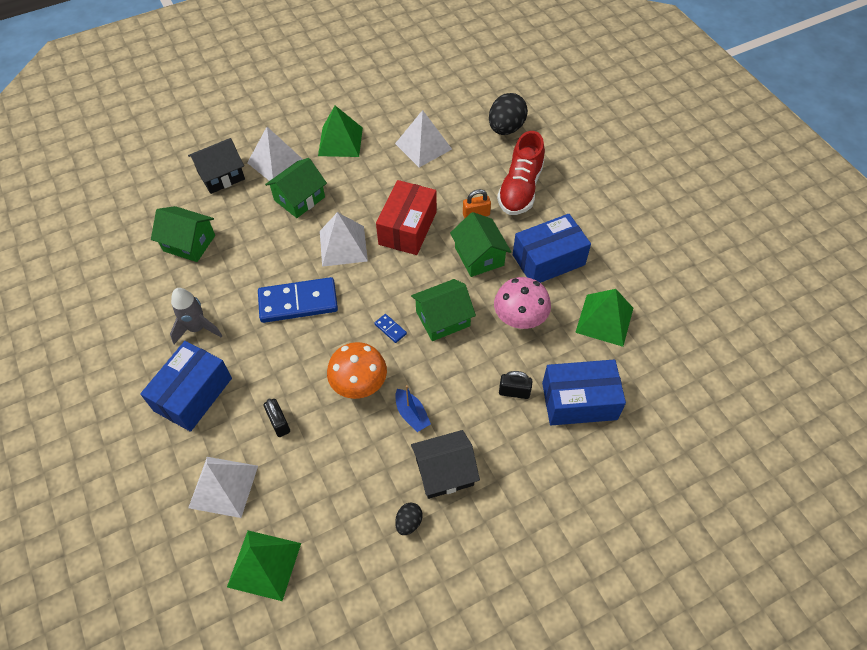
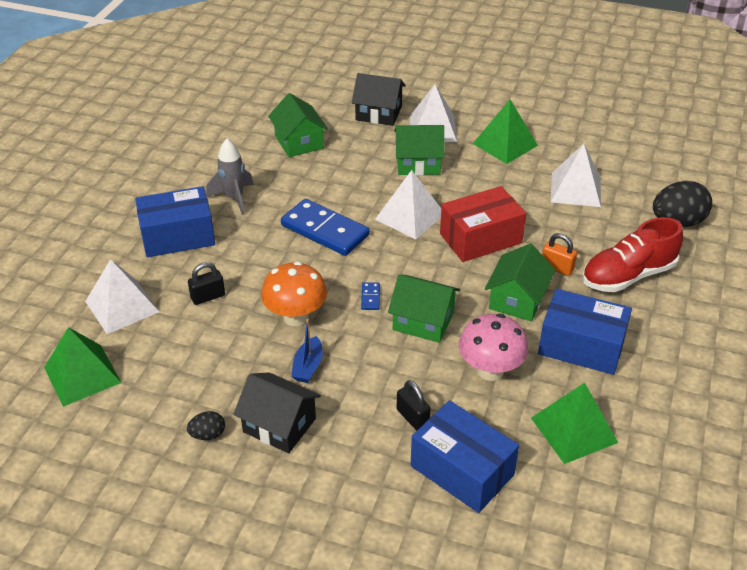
camera: 45 degrees right, 15 degrees down
black padlock [264,399,290,437] -> black padlock turned 45 degrees clockwise [188,262,225,305]

